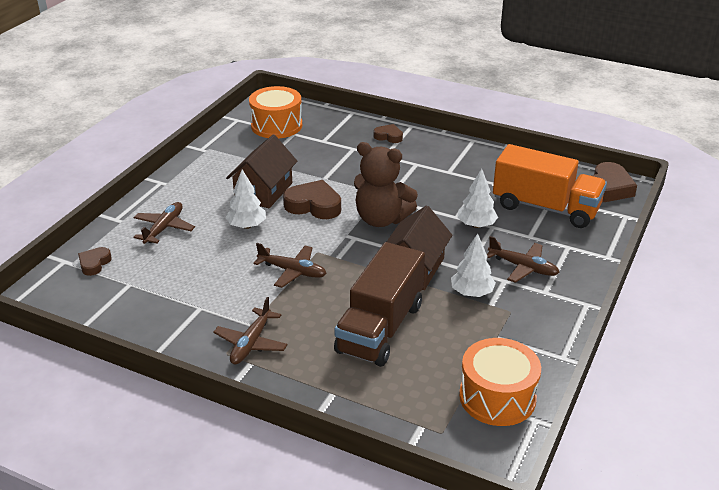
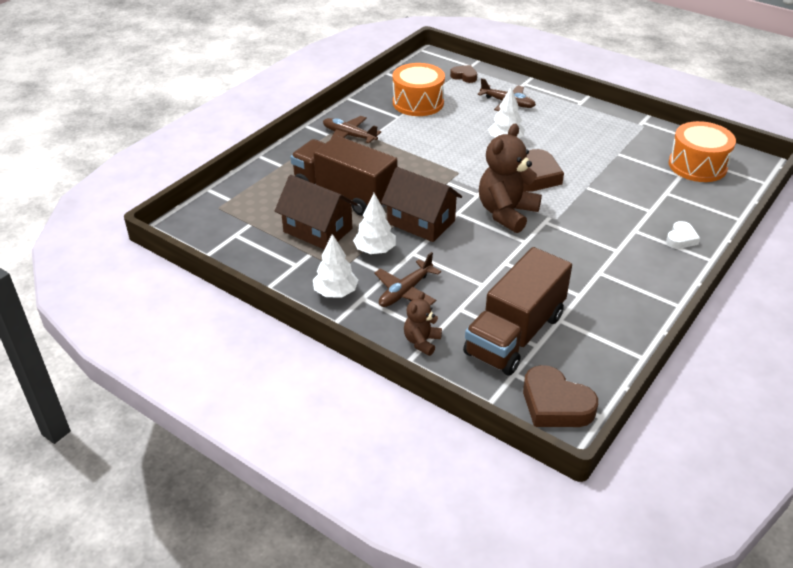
camera: 100 degrees right, 5 degrees up
brown house [226,135,297,208] -> brown house moved to [275,175,358,249]
brown plane [253,243,327,288] -> none
brown heart [373,124,403,143] -> white heart [666,221,700,249]
white tree [457,169,498,228] -> white tree moved to [313,234,358,297]
orange drum [459,338,541,426] -> orange drum moved to [393,63,445,116]
orange truck [493,144,607,228] -> brown truck [463,247,572,375]
none -> brown teddy bear [404,292,442,356]

